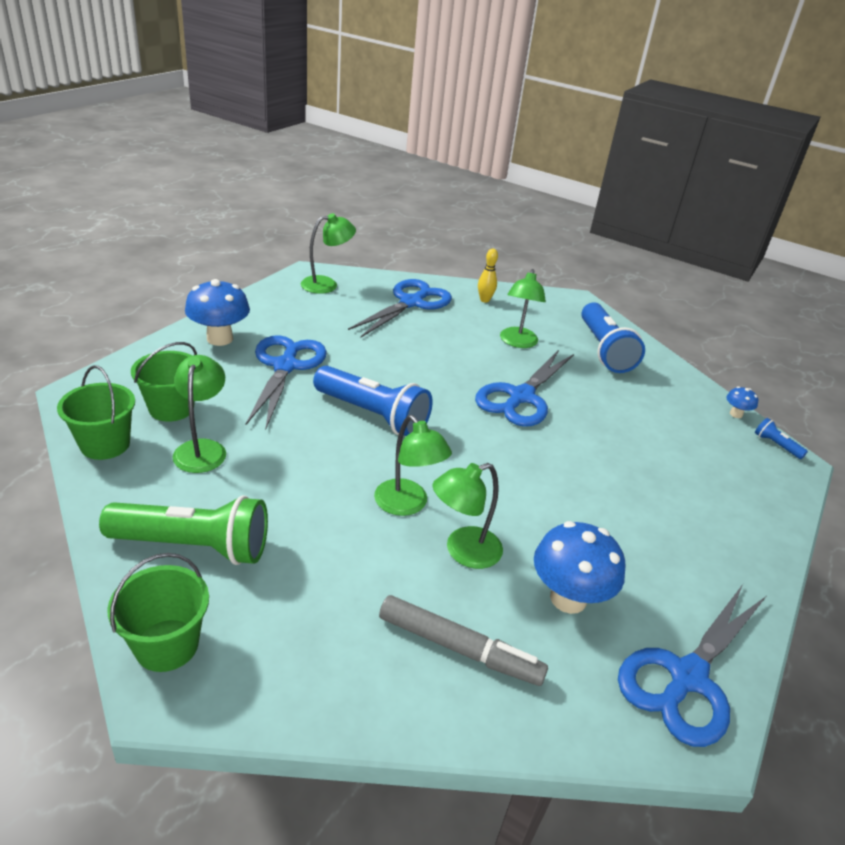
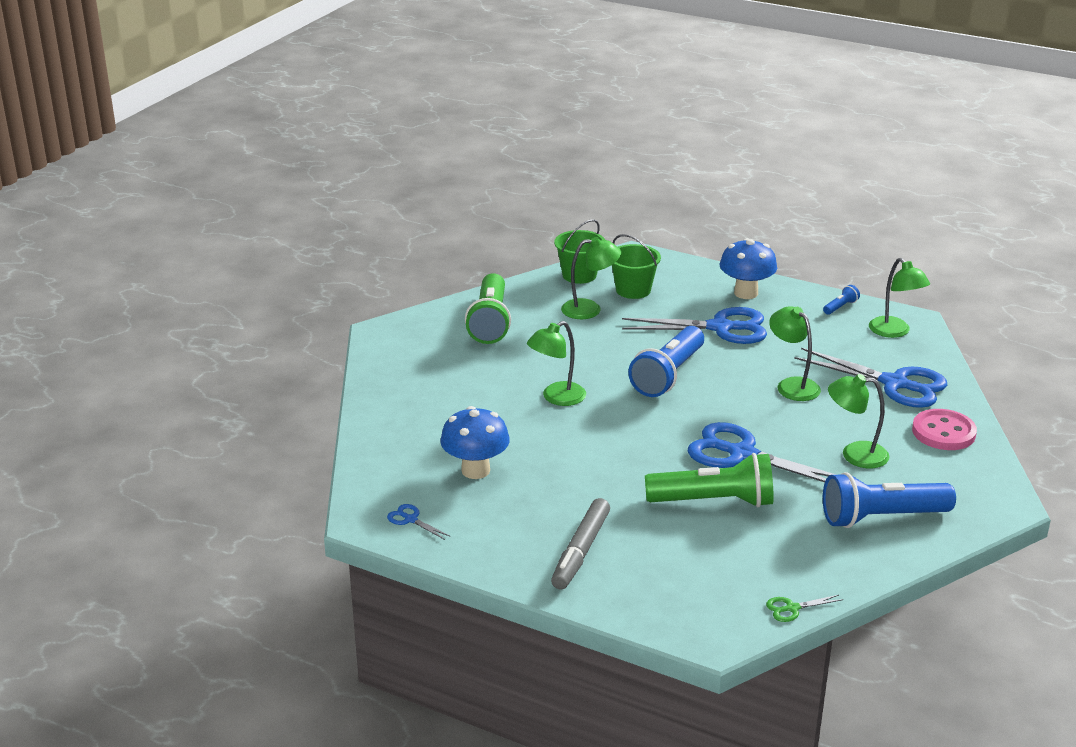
camera: 90 degrees right, 5 degrees down
green bucket [107,553,209,672] -> none
grey marker [379,595,548,686] -> grey marker moved to [551,498,610,590]
green lamp [433,463,503,569] -> green lamp moved to [769,306,821,401]
yellow bowling pin [478,248,498,303] -> pink button [912,409,977,450]
blue scissors [618,584,766,747] -> blue scissors [387,504,451,540], size x0.42
blue mushroom [726,386,758,418] -> green scissors [766,595,844,622]
blue flashlight [755,418,808,459] -> blue flashlight moved to [823,285,860,315]
none -> green flashlight [645,453,774,508]

